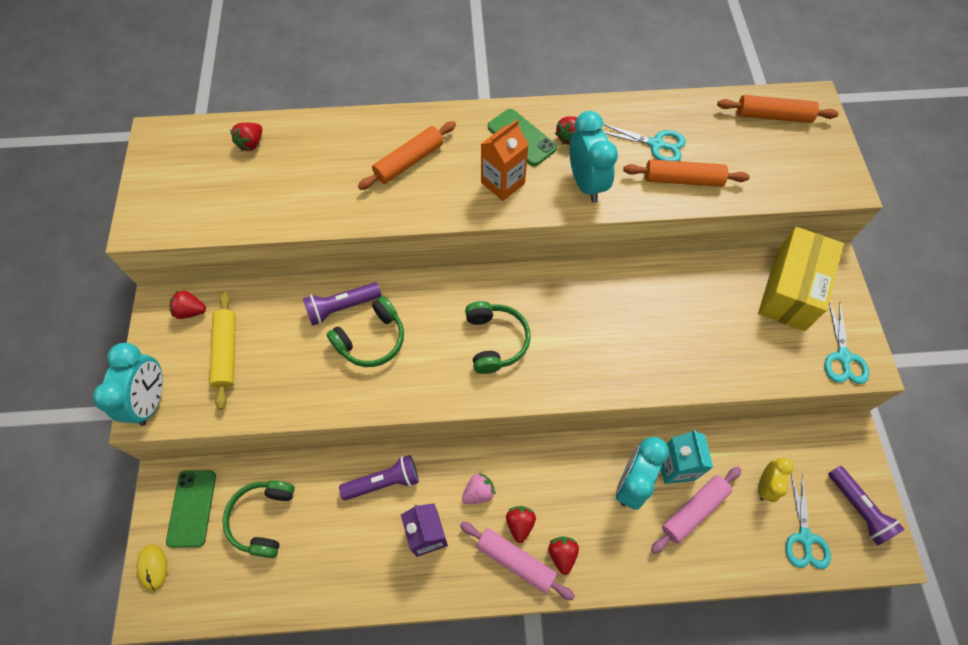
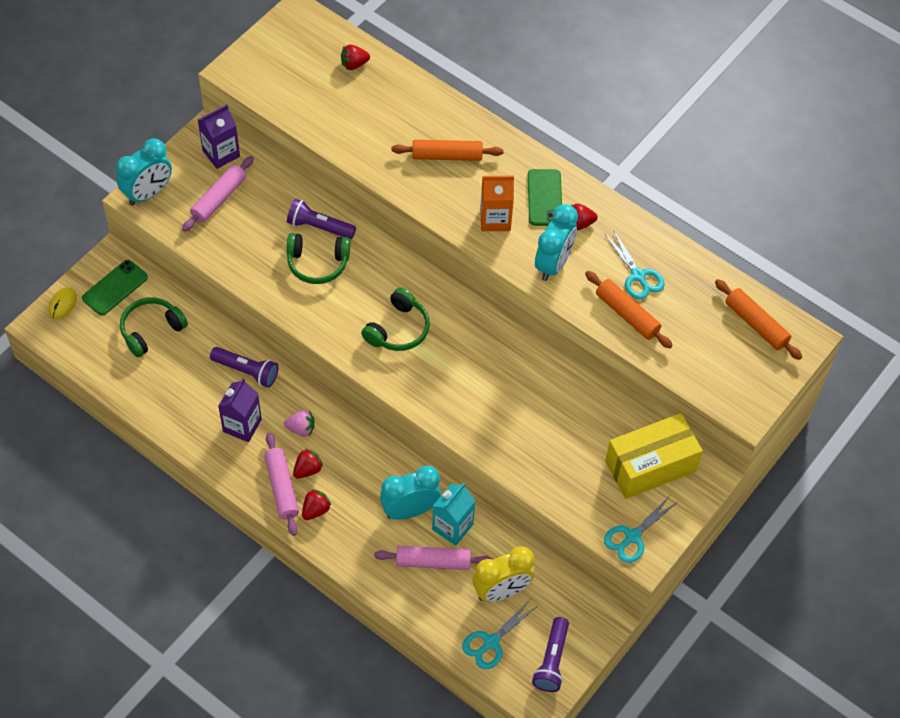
camera: 40 degrees right, 5 degrees down
red strawberry [169,290,206,319] -> purple carton [198,104,240,169]
yellow rolling pin [209,292,236,410] -> pink rolling pin [182,156,254,232]
yellow clock [758,458,794,502] -> yellow clock [473,546,534,602], size x1.61

